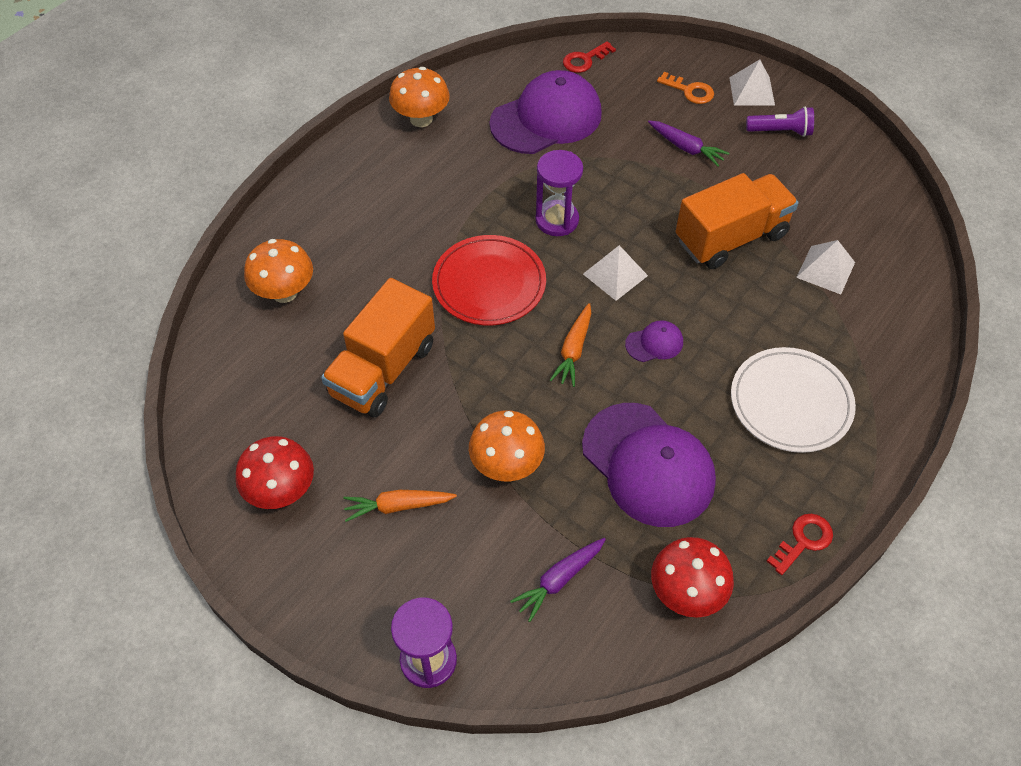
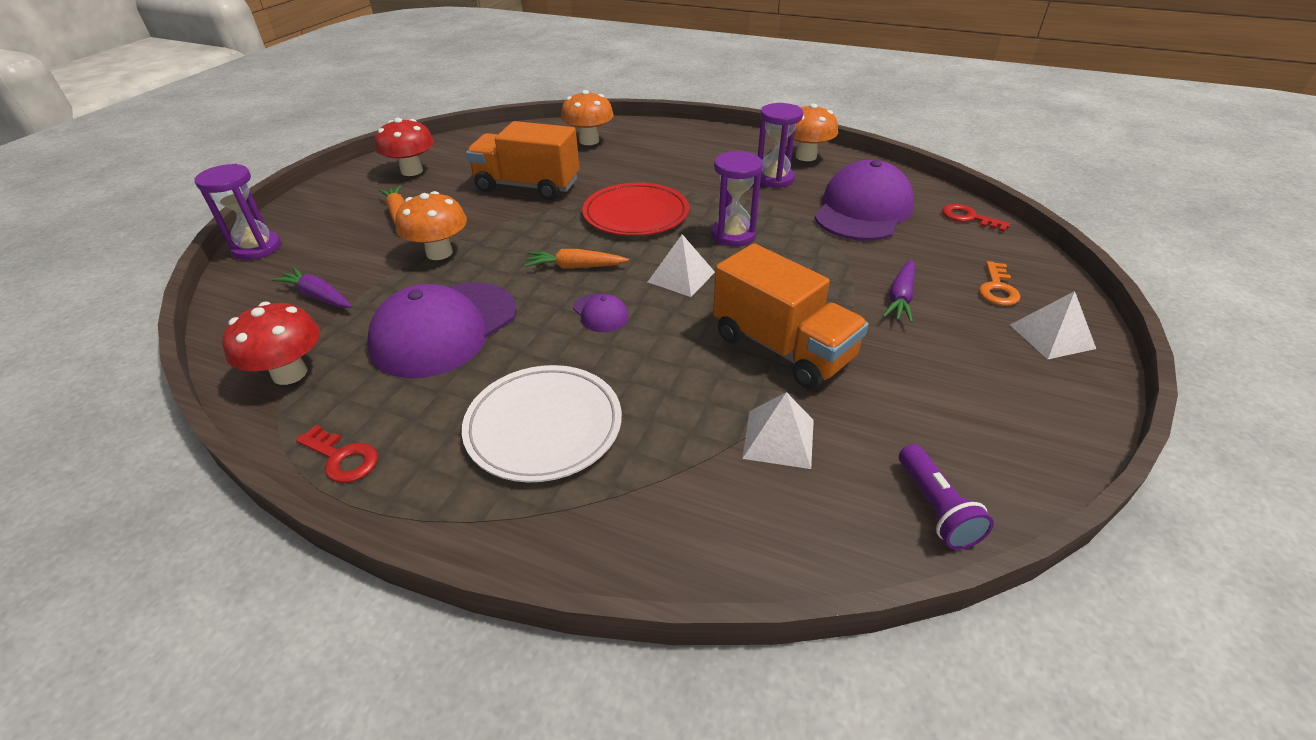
camera: 75 degrees right, 15 degrees down
purple cap [489,70,602,154] -> purple cap turned 105 degrees counterclockwise [814,160,914,241]
purple flashlight [746,107,814,137] -> purple flashlight moved to [899,444,994,550]
none -> purple hourglass [758,103,803,188]

